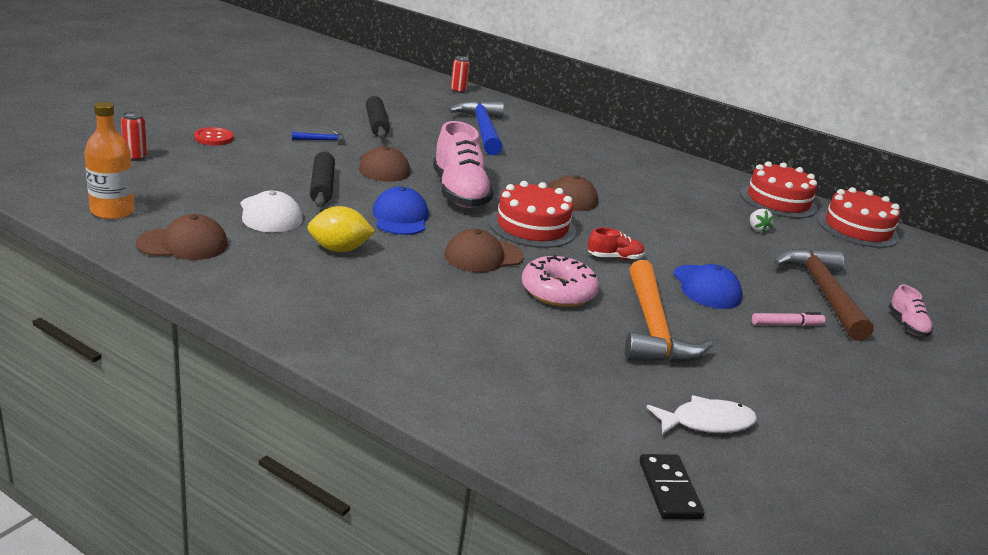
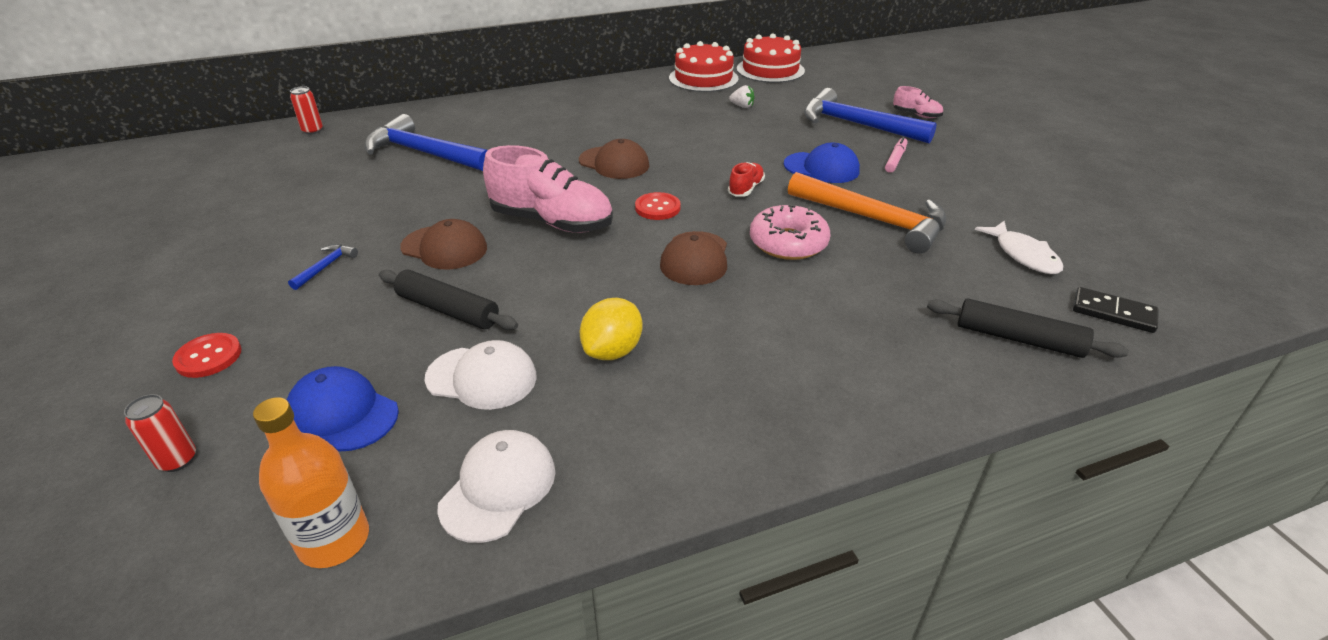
camera: 50 degrees left, 10 degrees up
brown cap [136,214,228,260] -> white cap [437,430,555,543]
black rolling pin [366,95,390,138] -> black rolling pin moved to [927,298,1129,358]
blue cap [372,187,429,235] -> blue cap moved to [287,366,399,452]
red cake [489,181,576,248] -> red button [635,192,681,220]
white fish [647,395,757,435] -> white fish turned 135 degrees clockwise [975,221,1063,274]
brown hammer [774,248,874,341] -> blue hammer [804,88,937,143]

